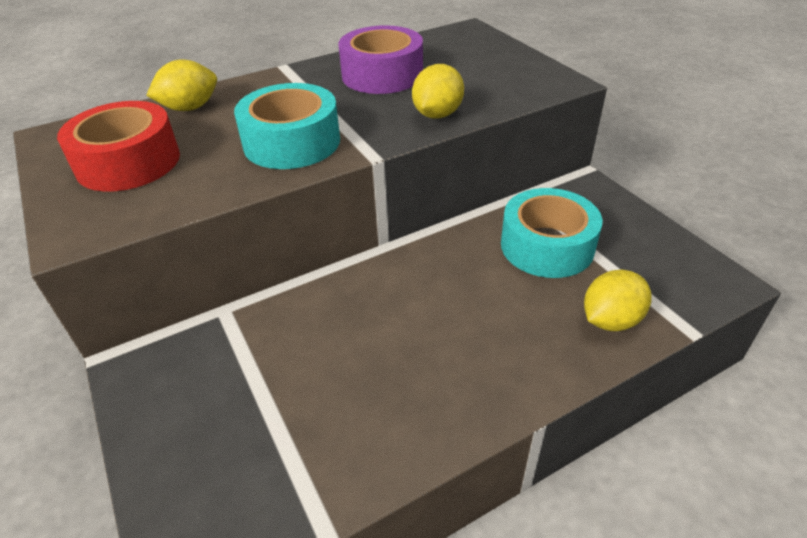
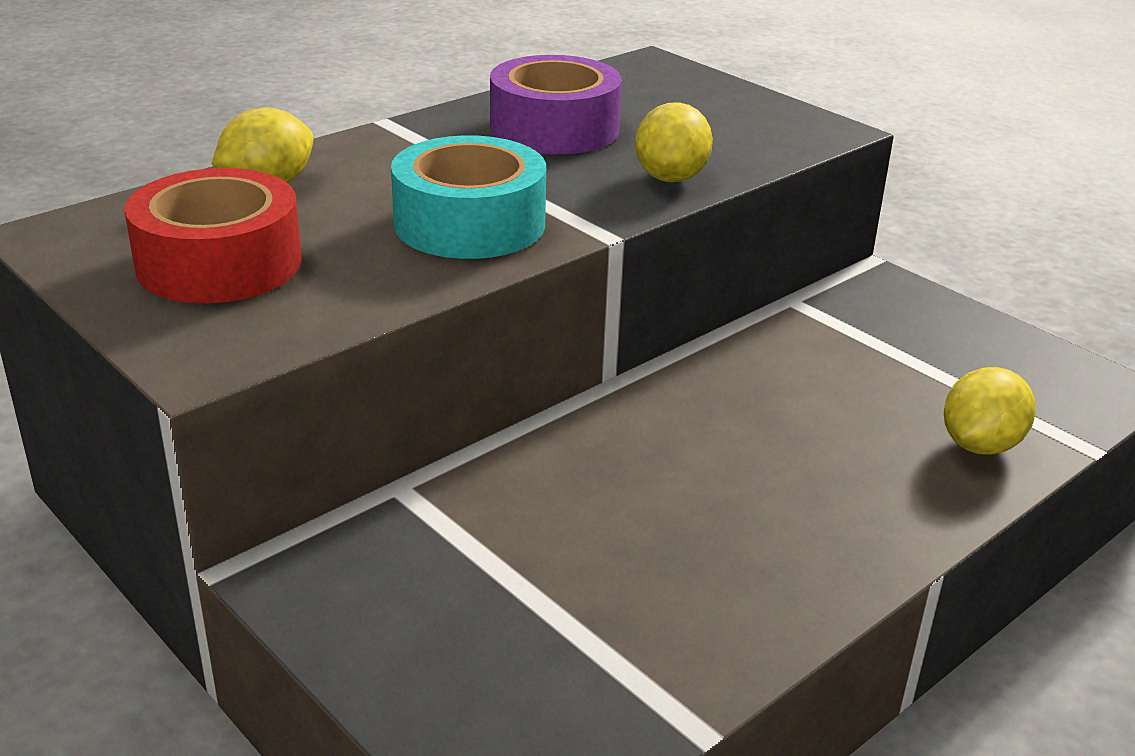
camera: 15 degrees left, 10 degrees down
turquoise tape [501,188,602,278] -> none

